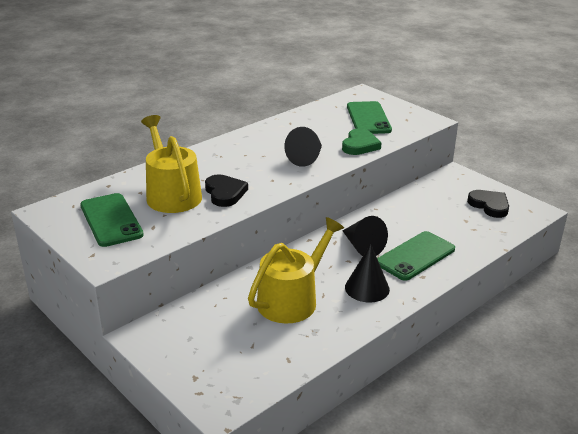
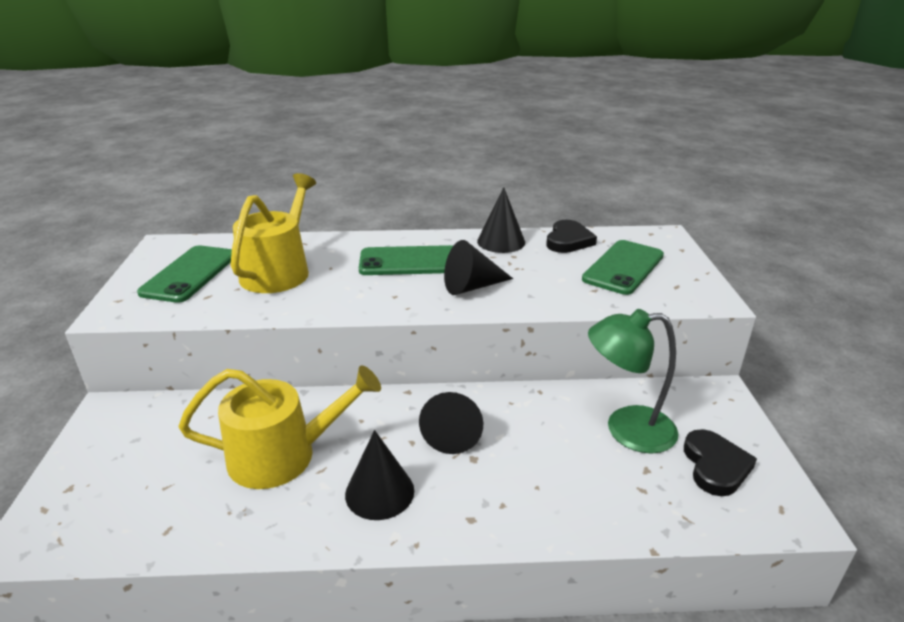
camera: 40 degrees right, 0 degrees up
black heart [205,174,248,207] -> black heart moved to [546,220,597,253]
green heart [342,128,381,155] -> none
green phone [377,231,455,281] -> green phone moved to [359,245,453,275]
none -> black cone [477,187,525,253]
none -> green lamp [588,309,678,454]

